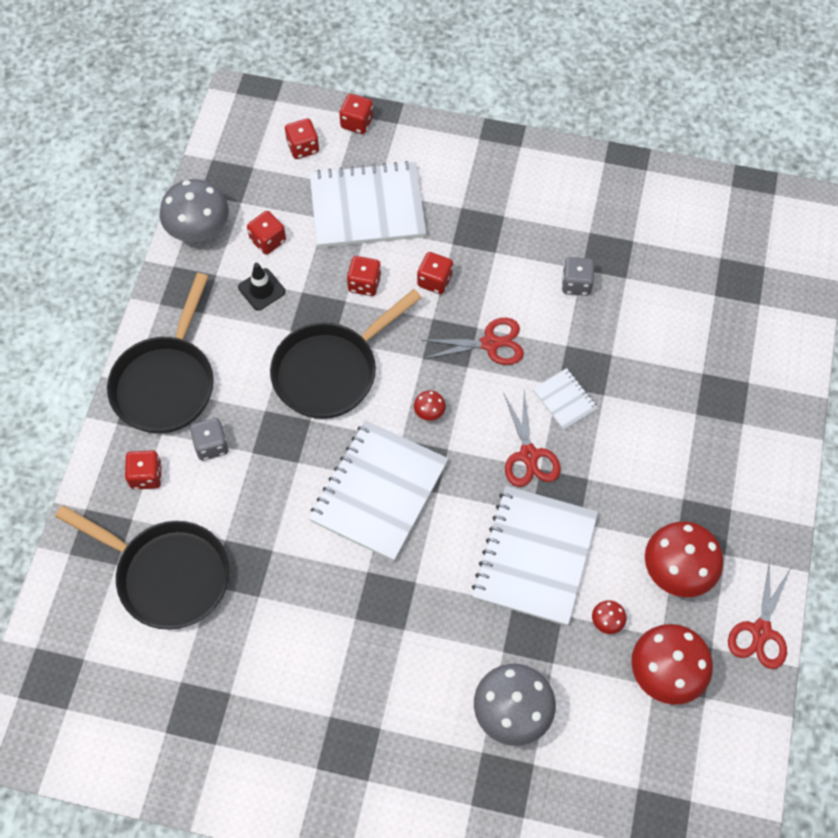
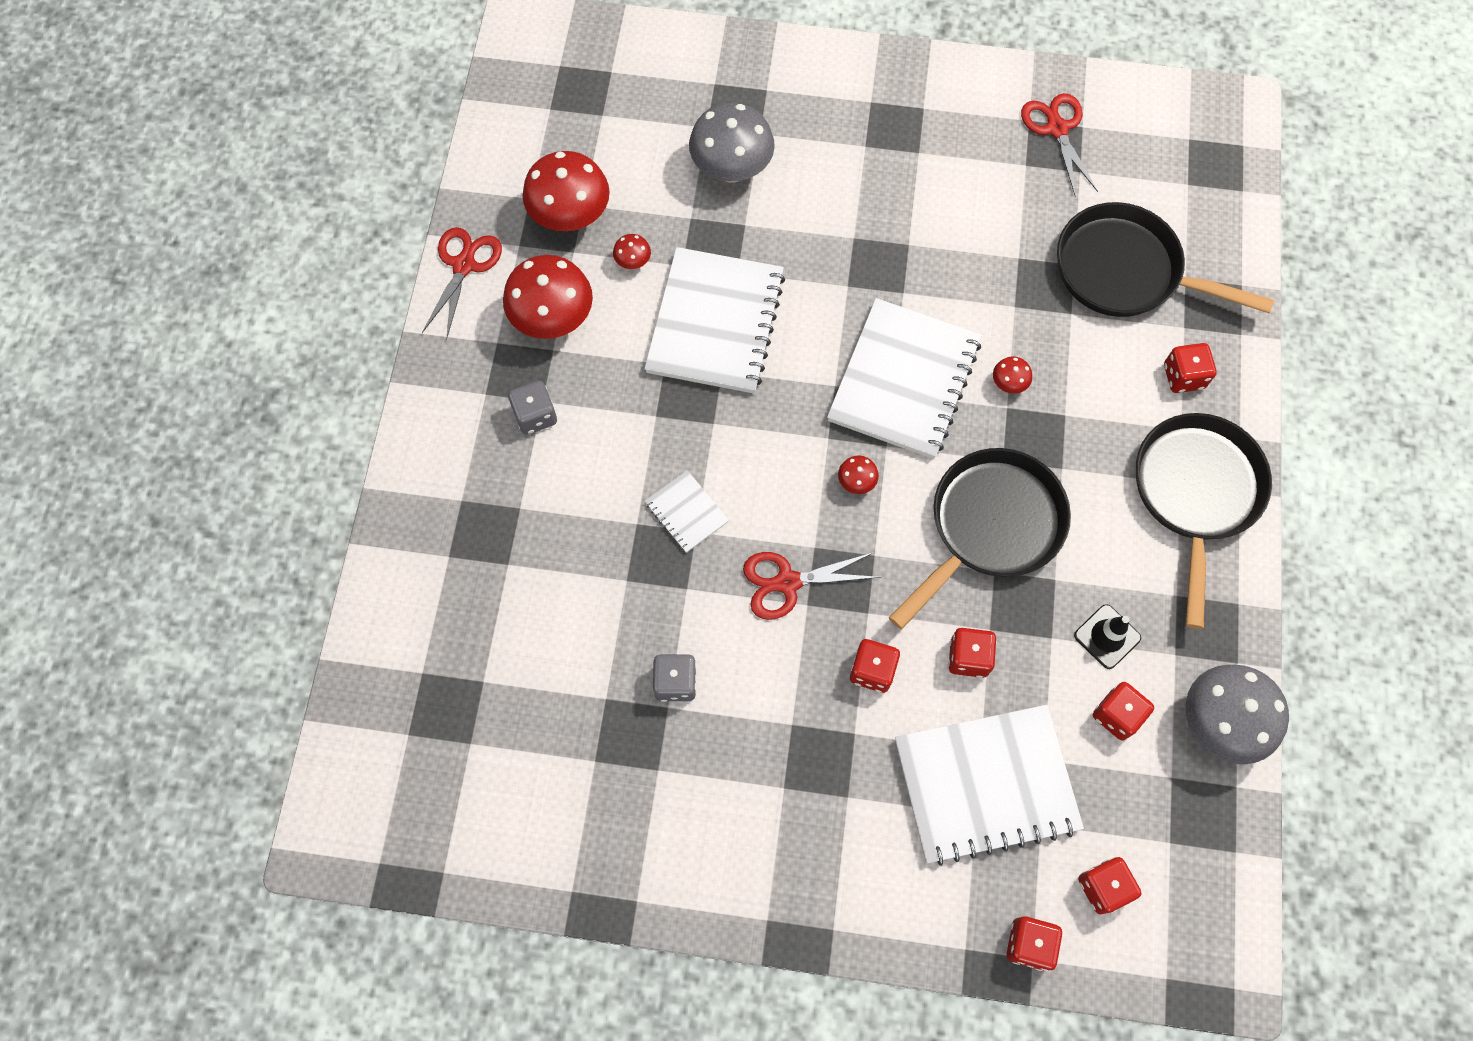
camera: 175 degrees right, 5 degrees up
grey dice [190,418,228,461] -> grey dice moved to [508,381,557,435]
red scissors [504,391,561,487] -> red scissors moved to [1021,93,1098,195]
none -> red mushroom [993,357,1032,394]

